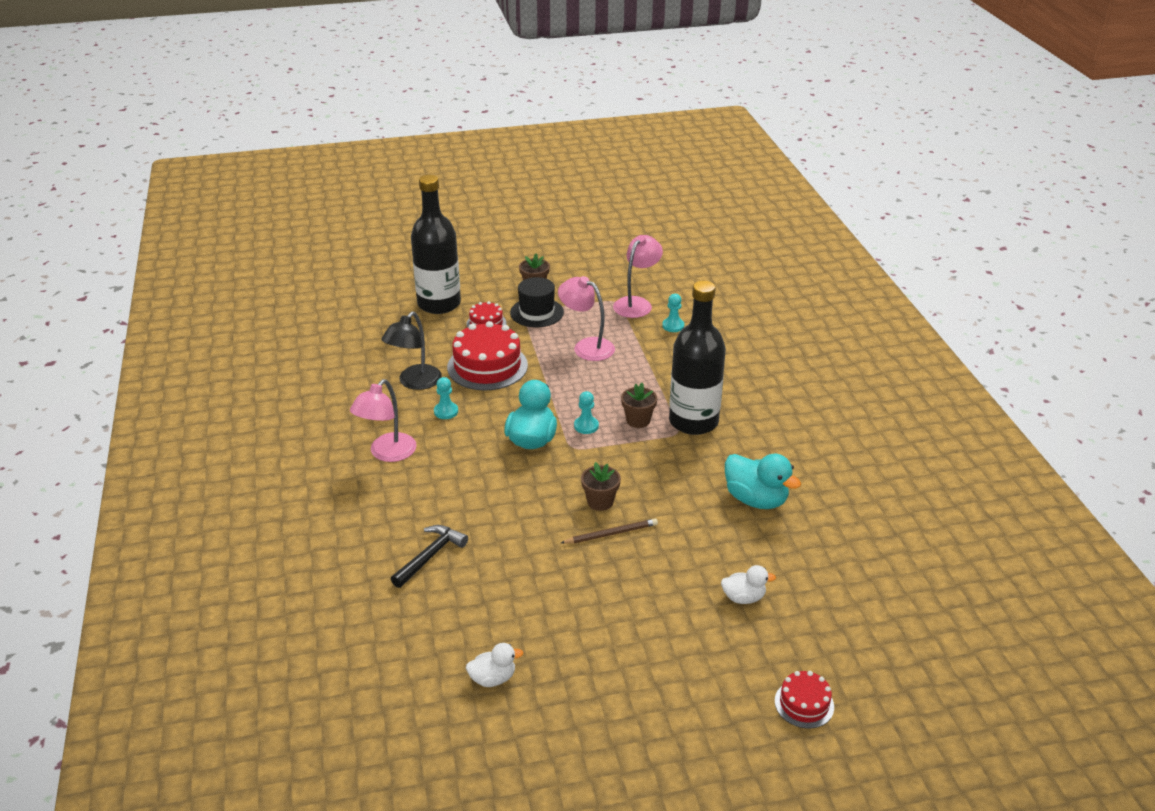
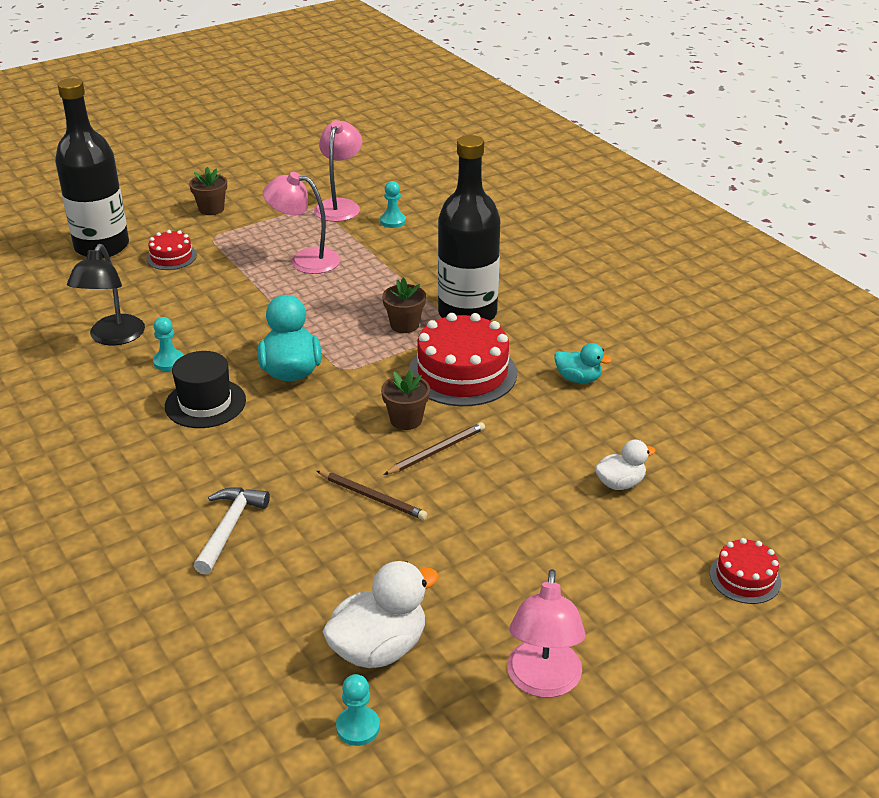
camera: 20 degrees left, 0 degrees up
pink lamp [350,379,417,462] -> pink lamp moved to [507,569,586,698]
black hammer [391,525,468,588] -> white hammer [194,487,270,575]
red cake [447,321,528,390] -> red cake moved to [408,313,517,406]
white duck [466,643,523,687] -> white duck [323,561,439,668], size x1.71
black hat [510,277,564,327] -> black hat moved to [165,351,246,428]
turquoise pawn [574,391,599,434] -> turquoise pawn moved to [336,674,380,746]
turquoise duck [725,454,801,509] -> turquoise duck [554,343,612,383], size x0.59
none -> brown pencil [317,471,427,520]

